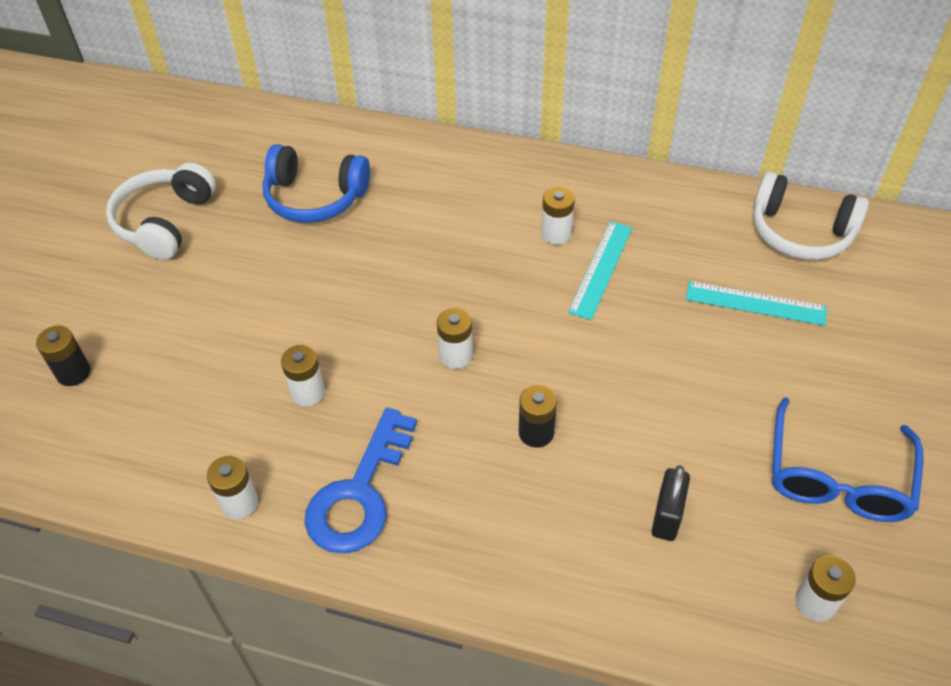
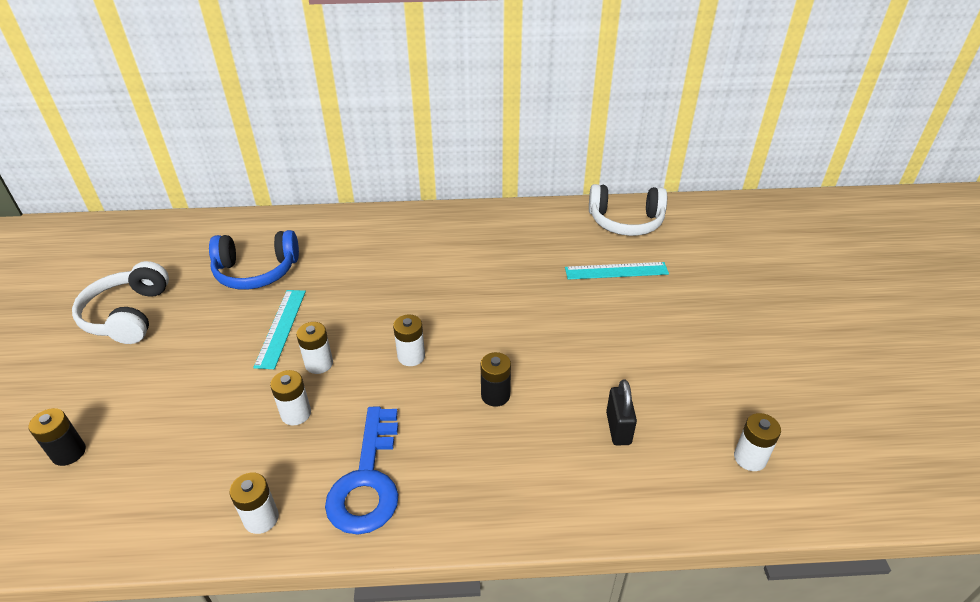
camera: 20 degrees left, 10 degrees down
white battery [541,187,575,245] -> white battery moved to [296,322,333,374]
turquoise ruler [568,221,632,320] -> turquoise ruler moved to [253,290,306,369]
blue glasses [772,397,924,522] -> none

